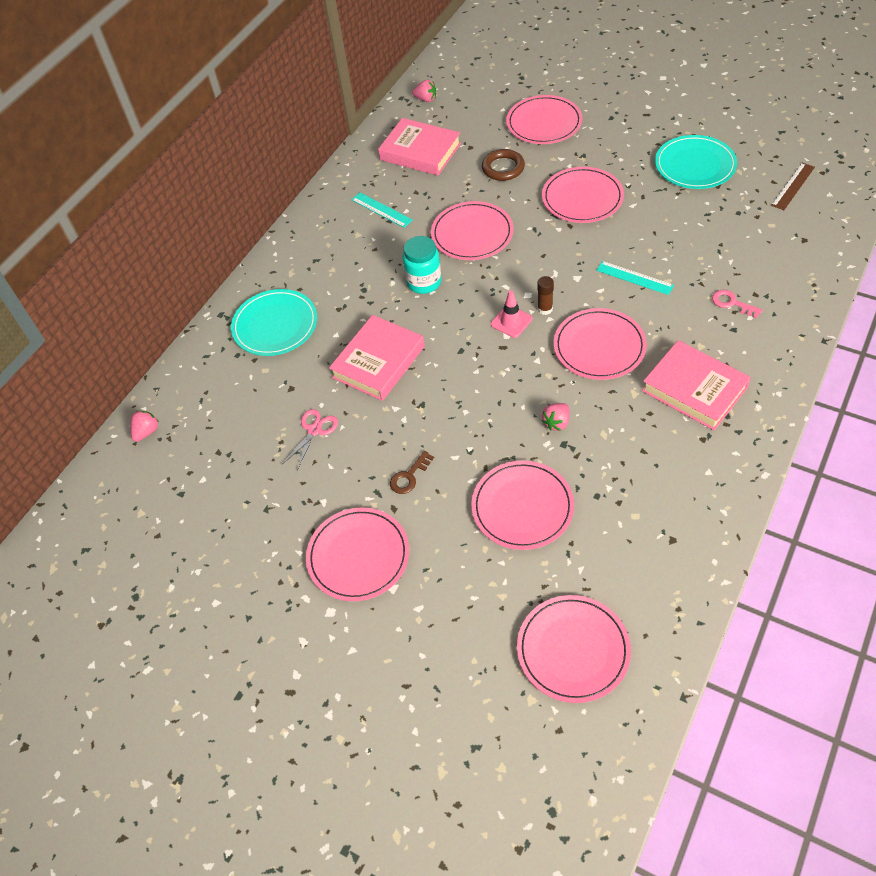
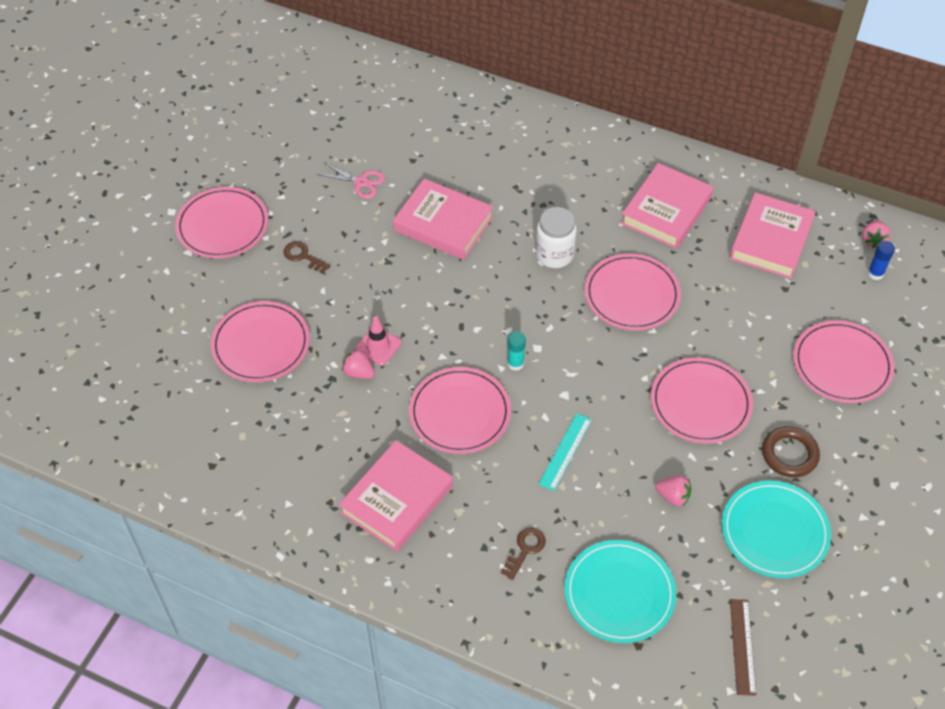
camera: 80 degrees right, 0 degrees up
pink strawberry [130,410,159,442] -> pink strawberry moved to [655,475,691,506]
turquoise plate [231,289,317,356] -> turquoise plate moved to [565,540,676,643]
turquoise ruler [351,193,413,228] -> pink book [621,163,714,249]
turquoise jar [403,236,441,294] -> white jar [535,207,577,268]
brown ring [482,149,525,181] -> brown ring moved to [762,426,820,477]
pink traffic cone [491,290,532,338] -> pink traffic cone moved to [355,316,402,366]
pink plate [517,595,631,703] -> none
brown glue stick [537,276,554,315] -> turquoise glue stick [507,331,526,371]
pink key [712,290,763,318] -> brown key [501,528,546,580]
brown ruler [771,163,815,210] -> brown ruler turned 60 degrees clockwise [730,599,756,696]
none -> blue glue stick [868,241,895,280]

